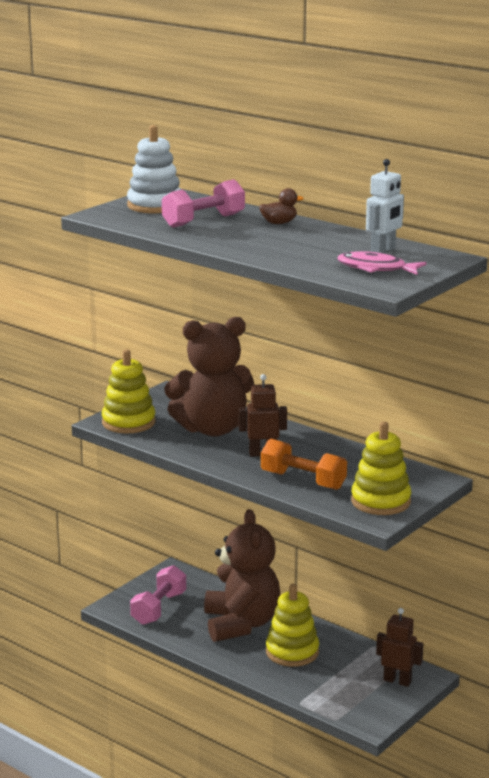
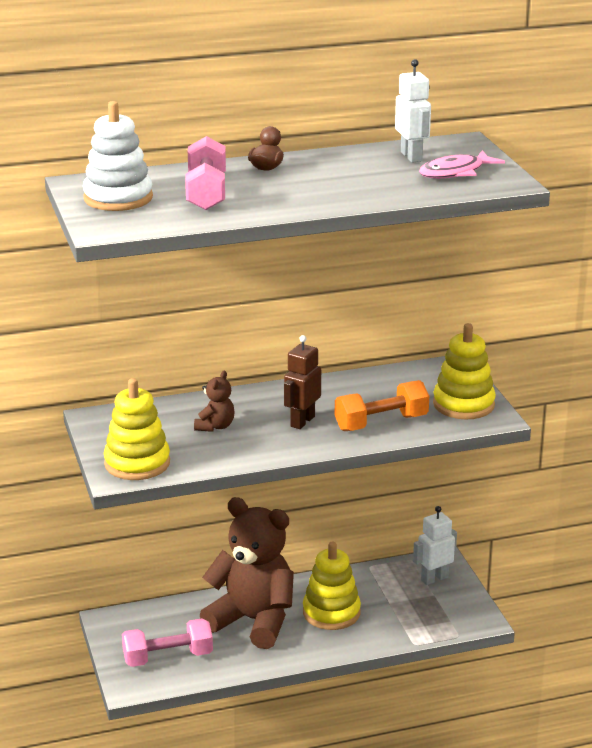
camera: 55 degrees left, 5 degrees up
pink dumbbell [130,565,186,625] -> pink dumbbell turned 75 degrees counterclockwise [122,618,213,667]
brown teddy bear [164,317,254,436] -> brown teddy bear [194,371,235,432], size x0.41
brown robot [376,608,423,687] -> white robot [413,506,457,585]

